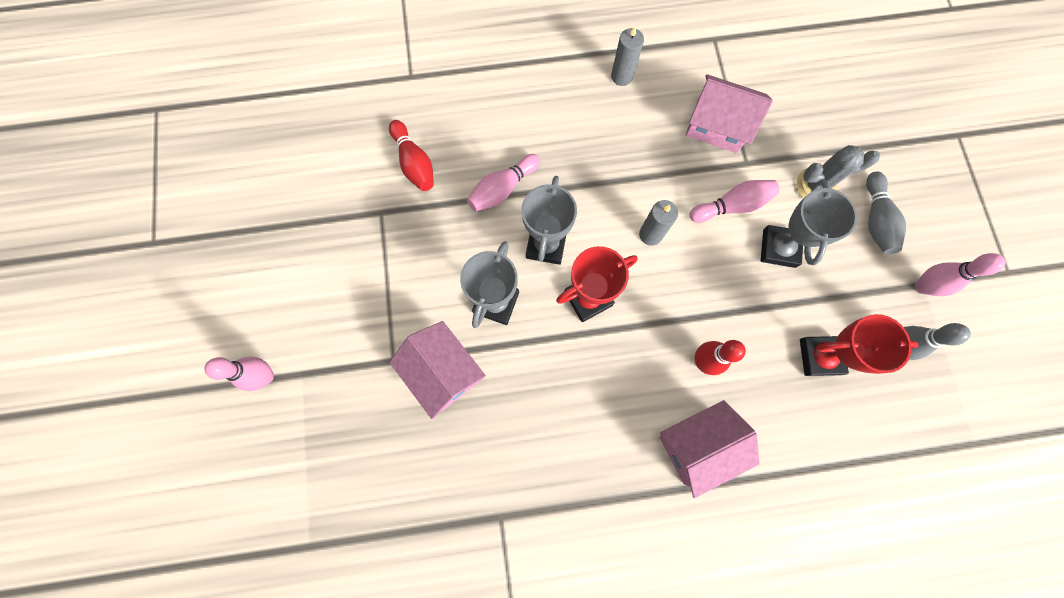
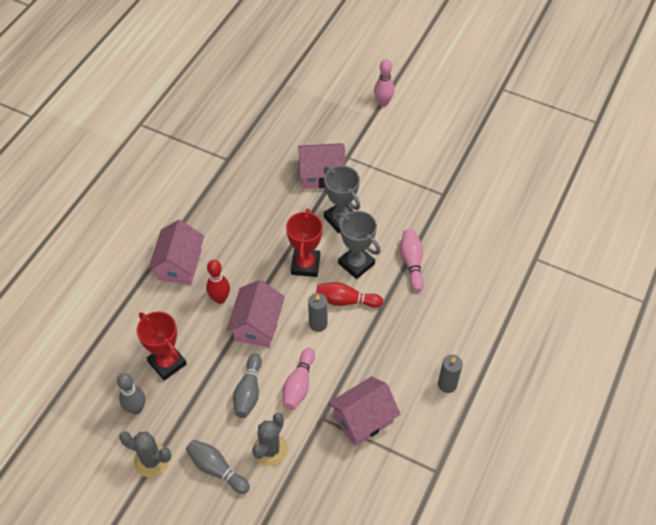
camera: 125 degrees right, 20 degrees down
red bowling pin [389,120,434,191] -> red bowling pin moved to [316,282,383,308]
grey trophy [761,179,857,268] -> grey bowling pin [233,354,262,418]
red trophy [800,314,919,376] -> red trophy turned 75 degrees counterclockwise [137,311,187,381]
pink bowling pin [915,253,1006,296] -> grey cactus [119,432,171,477]
none -> pink house [226,280,285,347]

